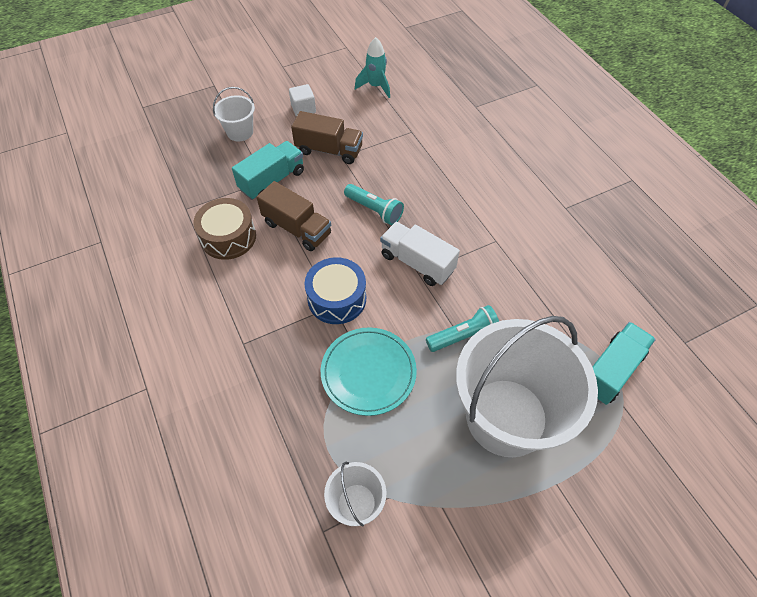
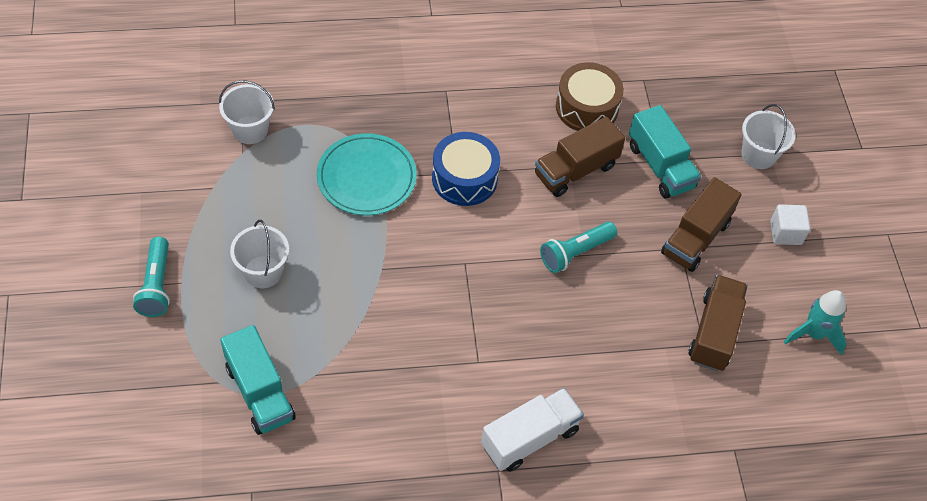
camera: 105 degrees right, 0 degrees up
white truck [380,222,460,286] -> white truck moved to [481,388,584,472]
turquoise flashlight [426,305,499,352] -> turquoise flashlight moved to [133,237,170,317]
white bucket [456,316,598,457] -> white bucket [230,220,289,288], size x0.44
none -> brown truck [689,275,748,371]

